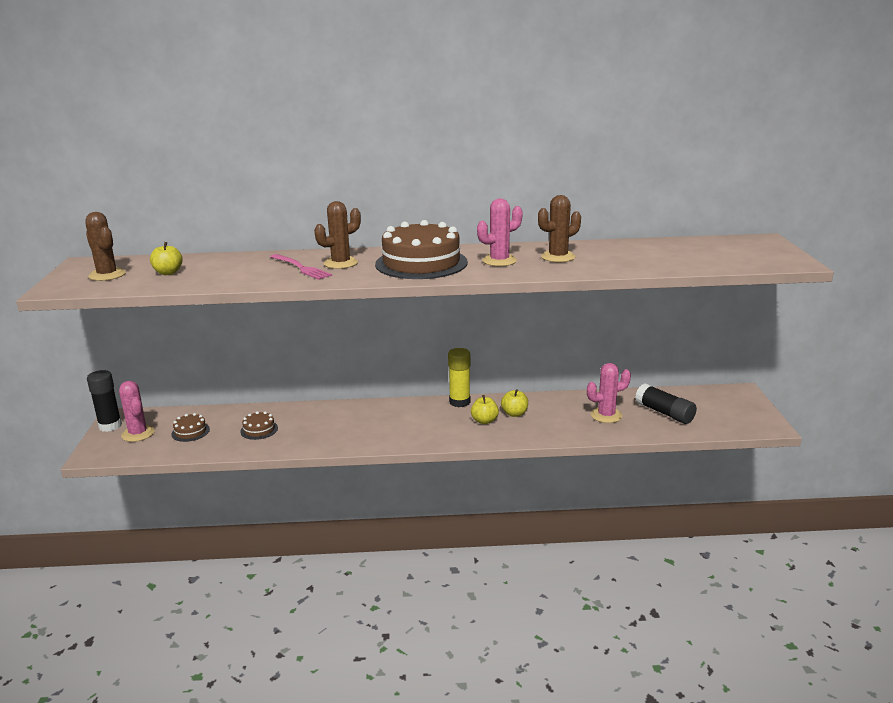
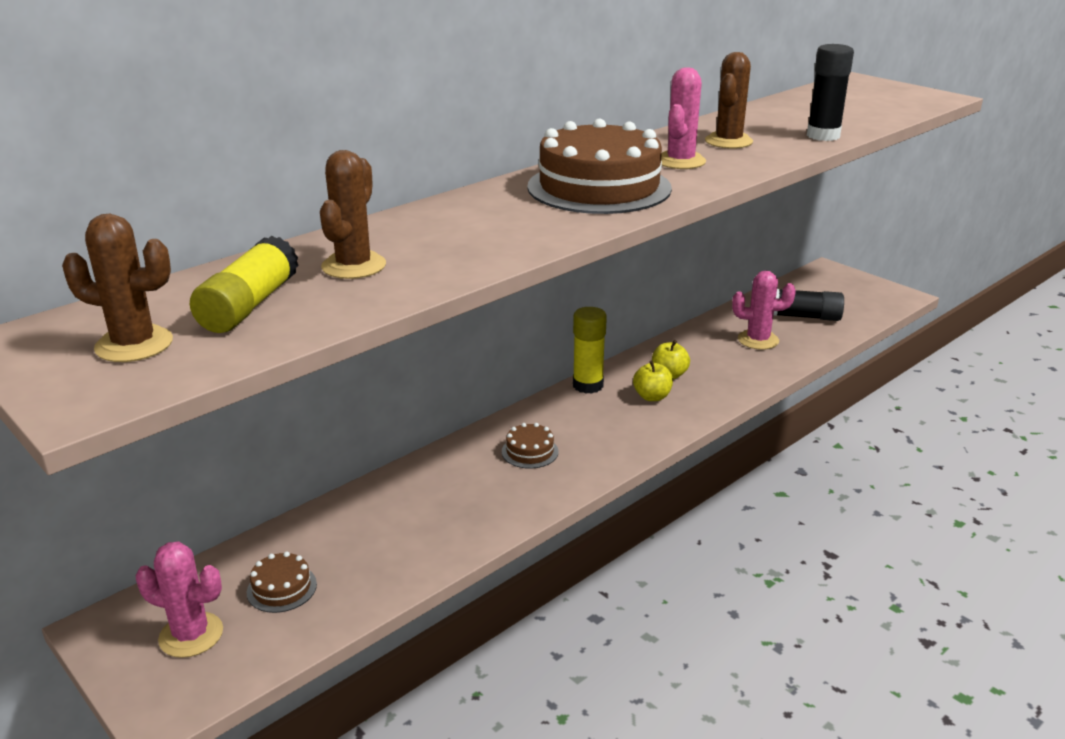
camera: 40 degrees left, 5 degrees up
black glue stick [87,370,122,432] -> black glue stick moved to [807,44,854,141]
yellow apple [150,242,183,275] -> yellow glue stick [190,236,299,333]
brown cake [240,411,278,440] -> brown cake moved to [502,423,558,469]
pink fork [270,254,332,280] -> none
brown cactus [314,201,361,269] -> brown cactus moved to [320,150,386,279]
pink cactus [587,363,631,423] -> pink cactus turned 60 degrees clockwise [732,271,796,350]

